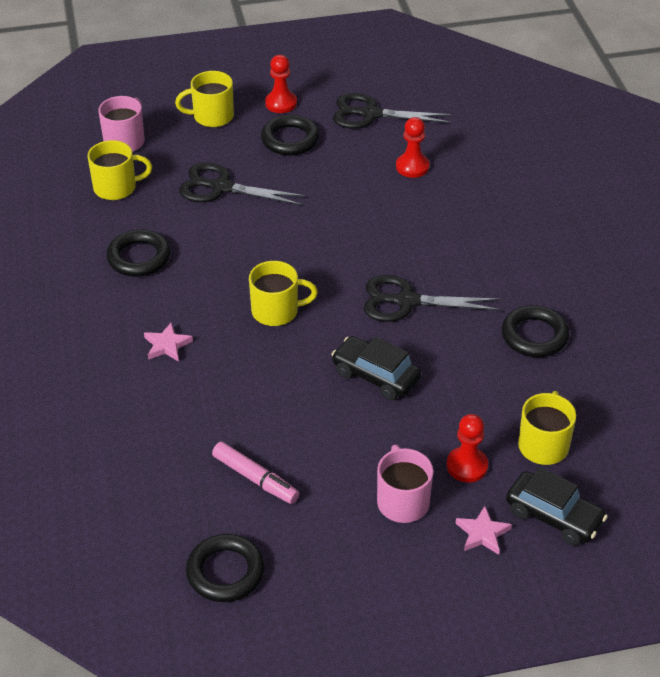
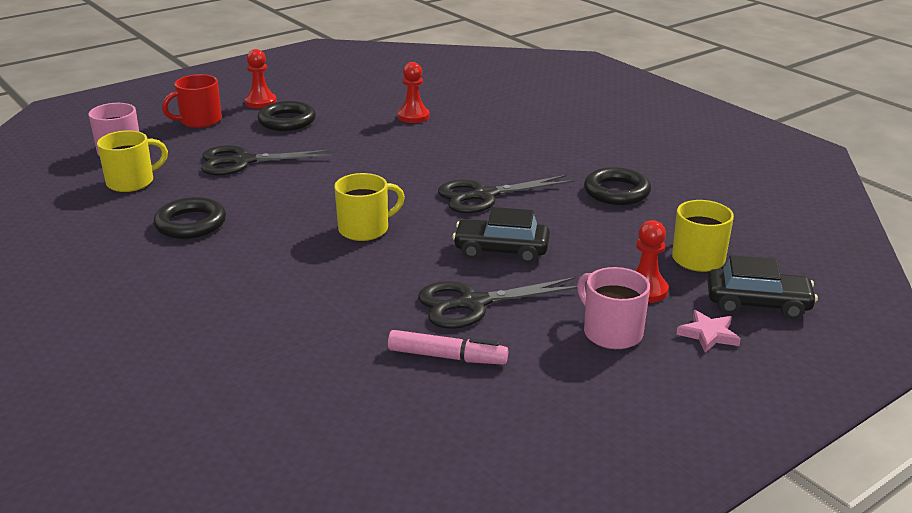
camera: 25 degrees left, 15 degrees down
pink star [144,322,193,362] -> none
yellow mug [175,71,234,127] -> red mug [162,74,222,128]
black ring [186,534,265,602] -> none
black scissors [333,93,453,129] -> black scissors moved to [418,277,577,329]

